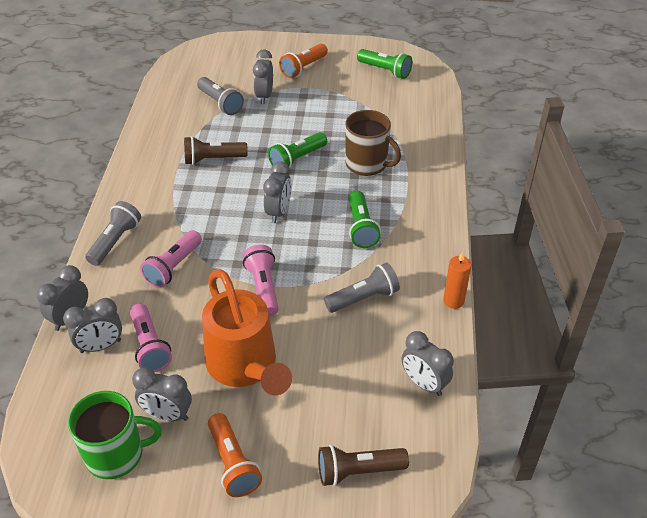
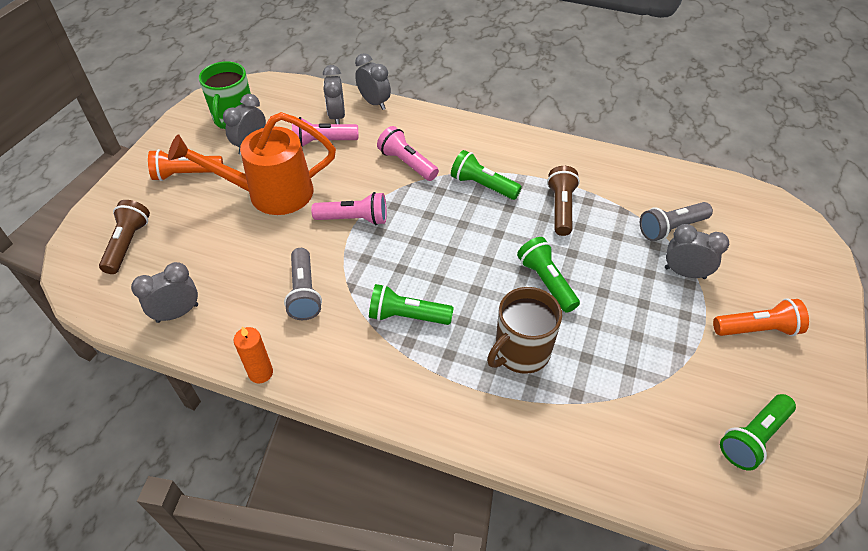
camera: 105 degrees right, 5 degrees up
grey flashlight [85,201,141,266] -> none
grey clock [263,161,291,223] -> none
orange flashlight [279,44,328,78] -> orange flashlight turned 120 degrees clockwise [713,298,809,336]
none -> green flashlight [451,150,522,200]

